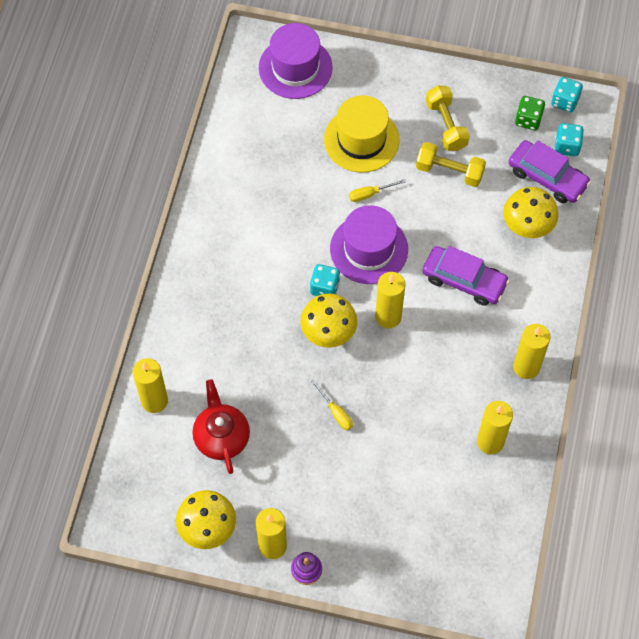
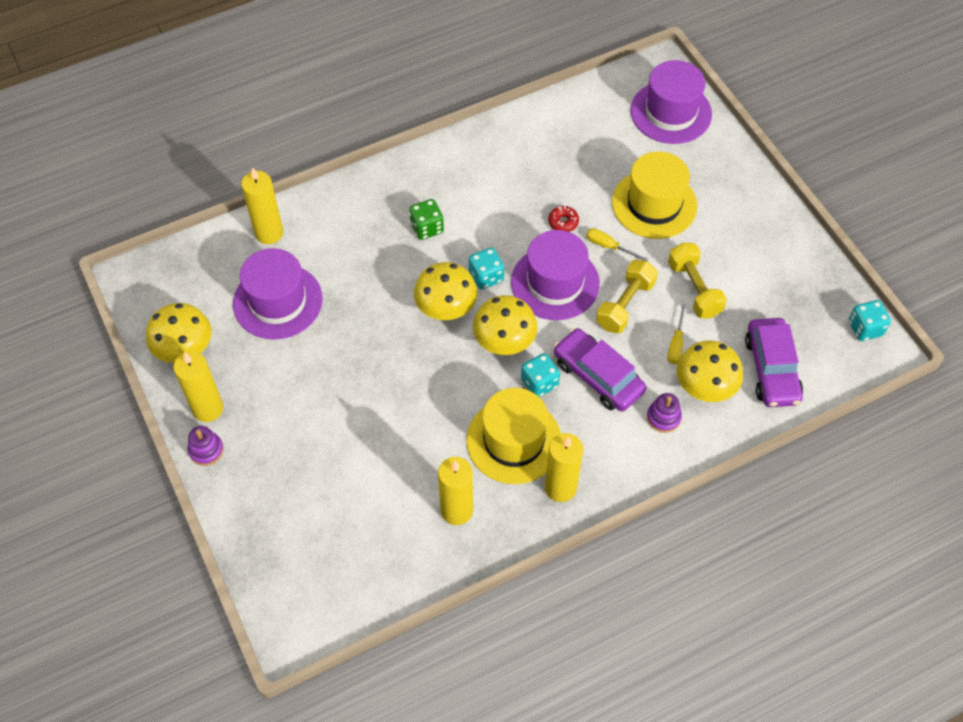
camera: 50 degrees right, 5 degrees down
red teapot [192,379,250,474] -> purple hat [233,248,322,339]
yellow screwdriver [311,380,353,430] -> yellow screwdriver moved to [668,303,686,364]
yellow candle [375,272,405,328] -> yellow mushroom [473,295,538,355]
purple car [423,246,510,306] -> purple car turned 150 degrees clockwise [554,328,646,411]
yellow dumbbell [426,85,470,151] -> yellow dumbbell moved to [596,260,658,333]
green dice [515,96,545,130] -> green dice moved to [409,199,444,240]
turquoise dice [555,123,584,156] -> turquoise dice moved to [521,353,560,397]
none -> yellow hat [466,388,561,484]
none -> red donut [548,206,579,232]
none -> purple stacking toy [647,393,682,433]

